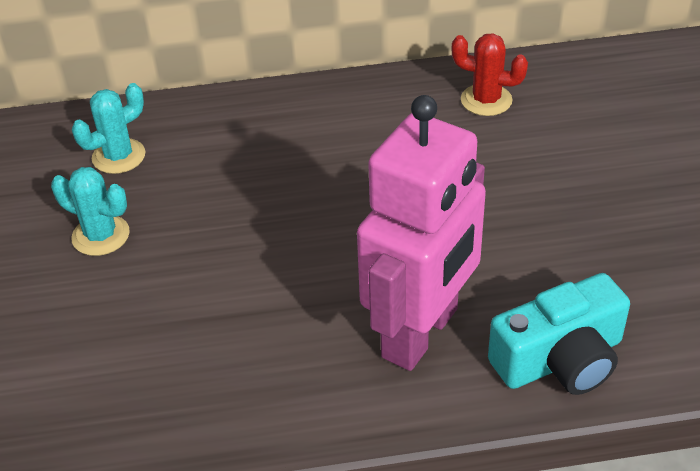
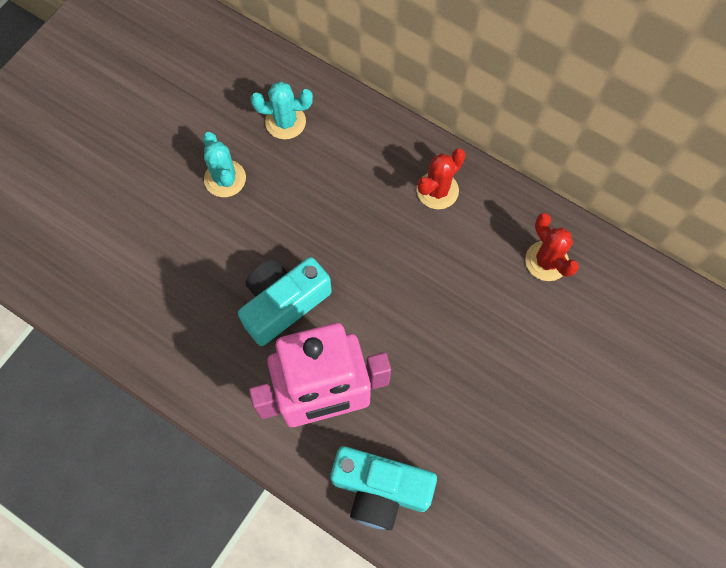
camera: 40 degrees right, 25 degrees up
none -> turquoise camera [238,257,332,346]
none -> red cactus [417,148,466,209]

